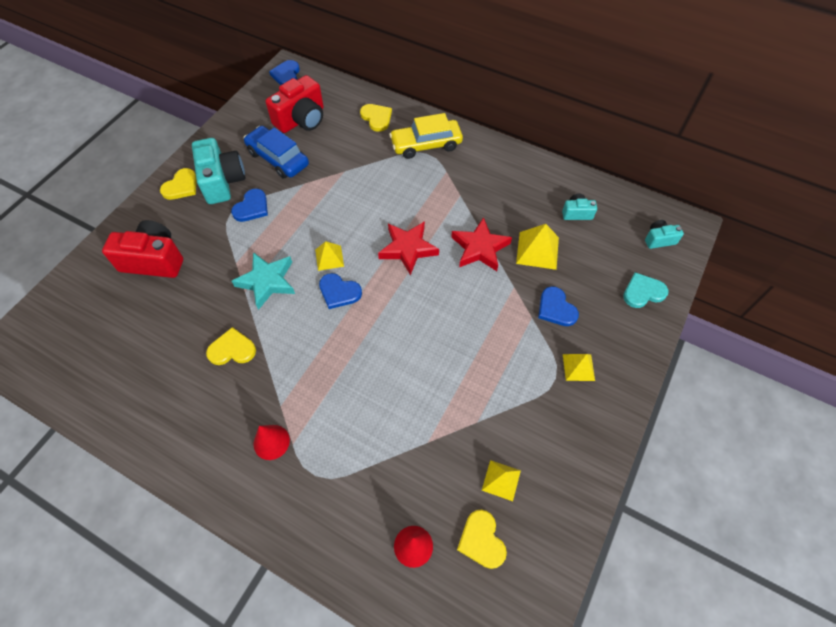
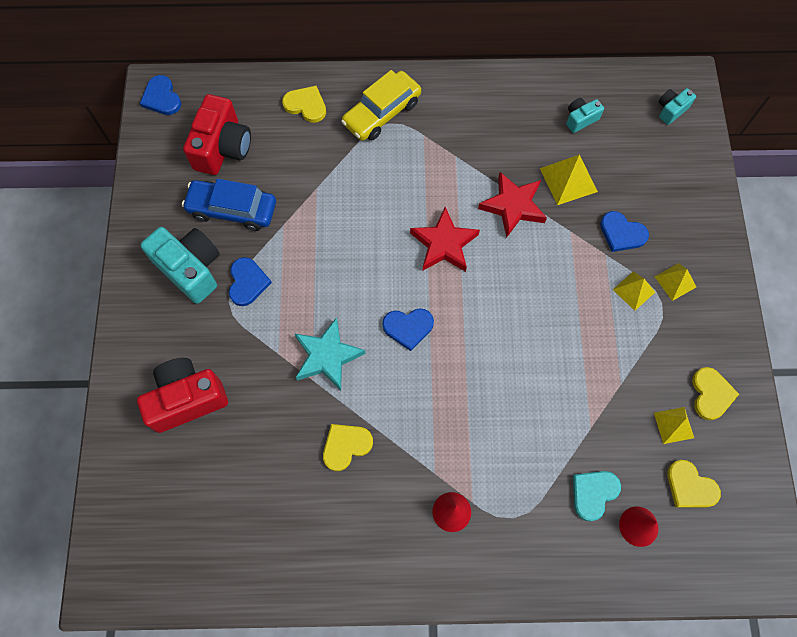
camera: 30 degrees left, 10 degrees up
yellow heart [160,168,197,200] -> yellow heart moved to [692,367,739,420]
yellow pyramid [315,241,344,271] -> yellow pyramid moved to [613,271,655,311]
turquoise heart [623,272,668,308] -> turquoise heart moved to [573,471,621,522]

